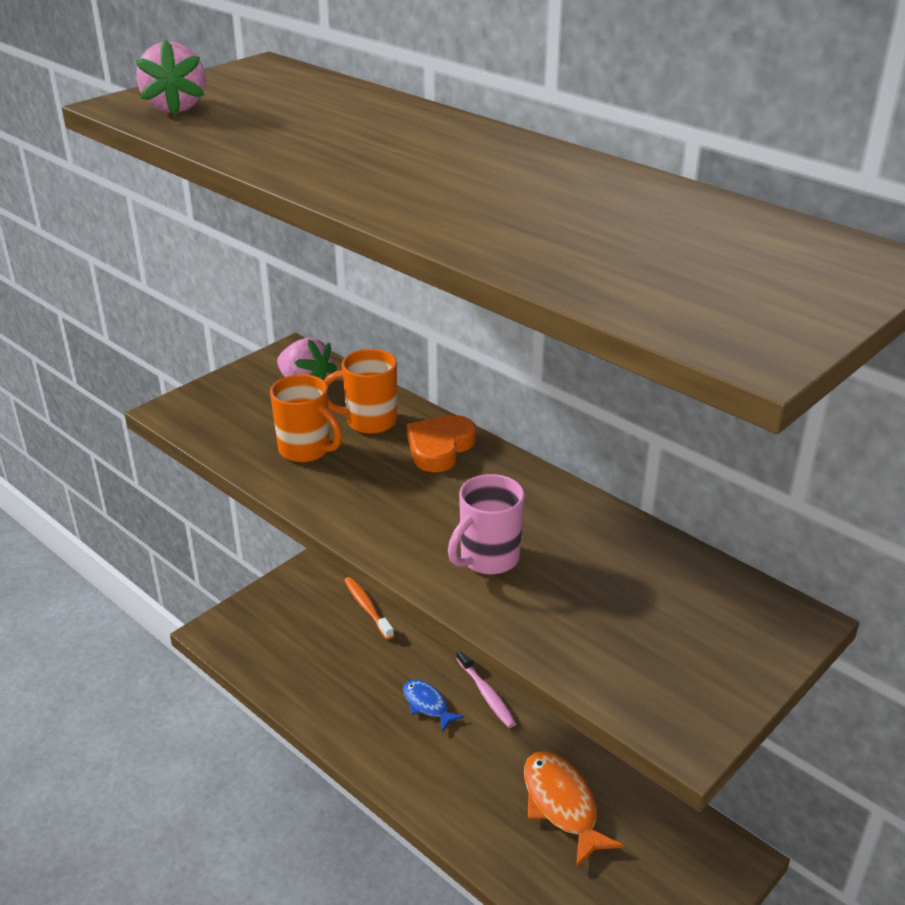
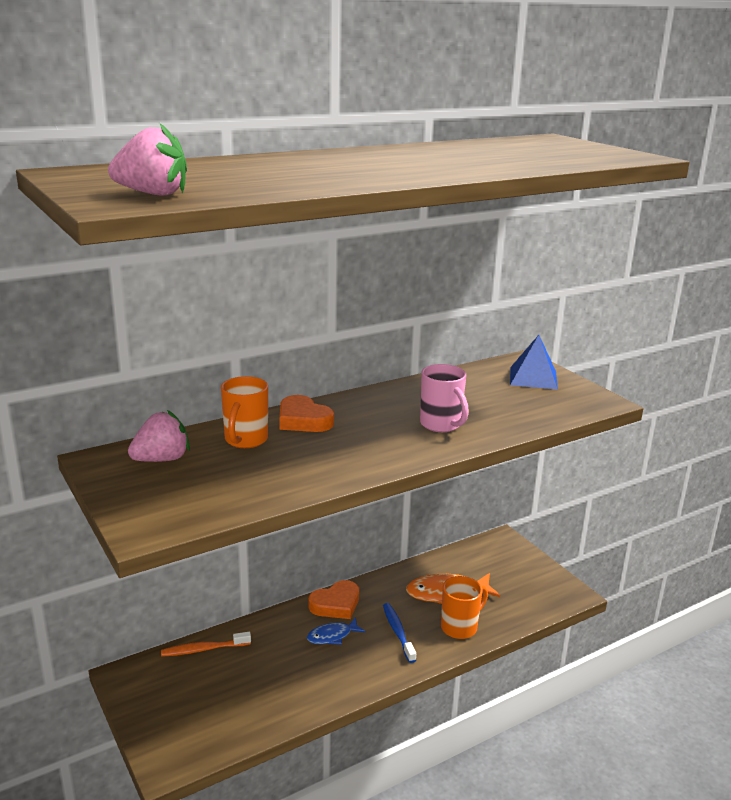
camera: 75 degrees left, 10 degrees down
orange mug [270,374,342,462] -> orange mug moved to [441,576,488,639]
pink toothbrush [456,650,516,728] -> orange heart [309,580,359,619]
none -> blue toothbrush [383,603,416,663]
none -> blue pyramid [510,335,558,390]

